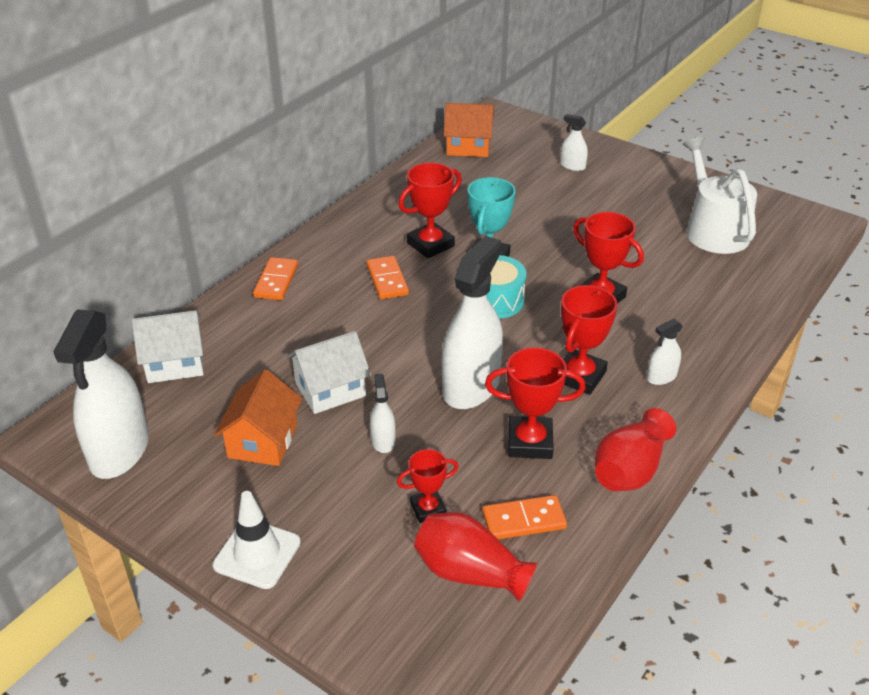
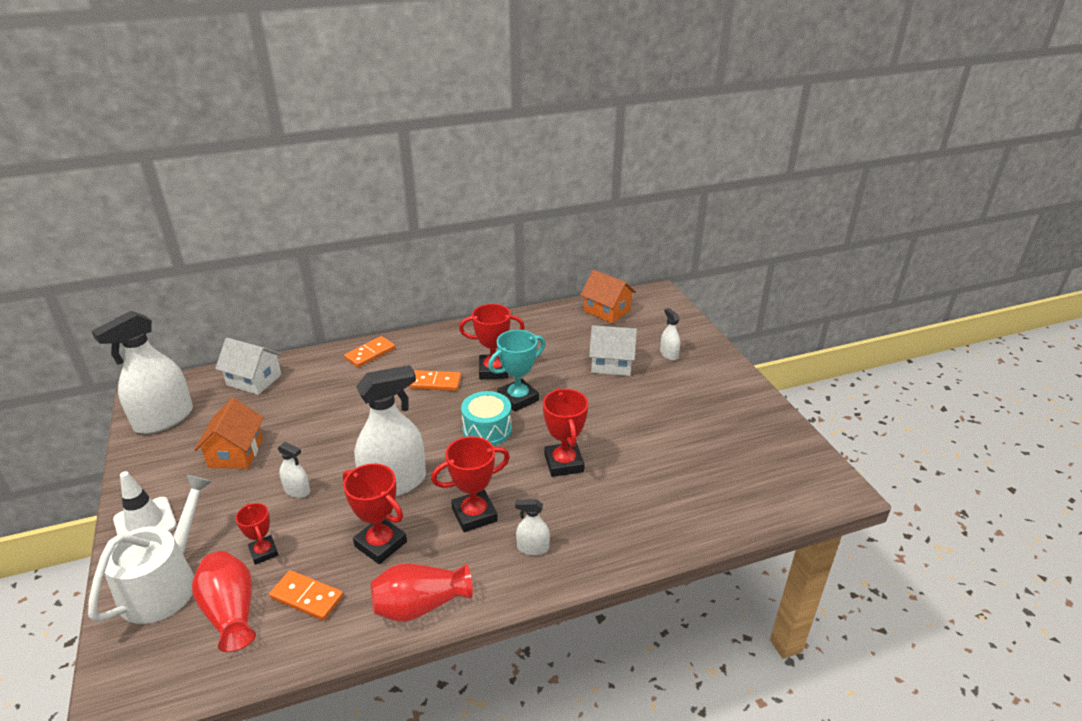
camera: 35 degrees right, 5 degrees down
orange house [214,370,302,466] -> orange house turned 45 degrees counterclockwise [194,398,264,469]
white house [286,331,371,414] -> white house moved to [589,325,637,376]
orange domino [367,256,409,299] -> orange domino turned 75 degrees clockwise [409,370,461,391]
white spray bottle [370,374,396,453] -> white spray bottle turned 90 degrees clockwise [278,442,310,498]
red trophy [397,449,458,523] -> red trophy turned 45 degrees clockwise [235,503,278,565]
white watering can [683,137,757,254] -> white watering can moved to [88,475,213,624]

